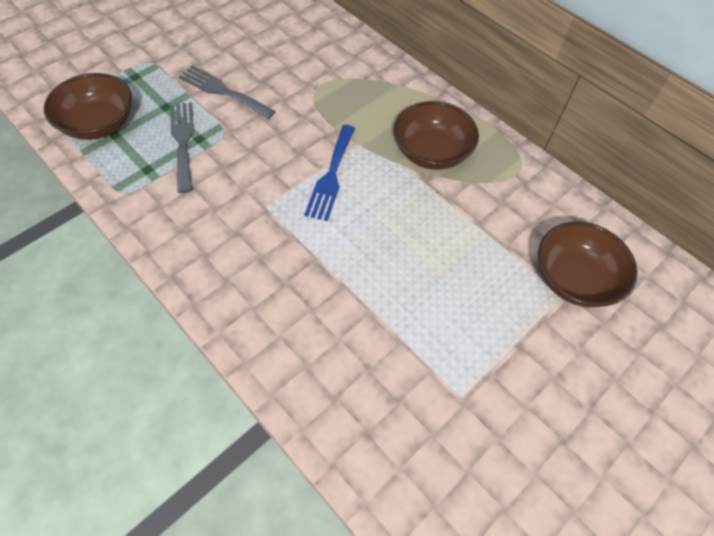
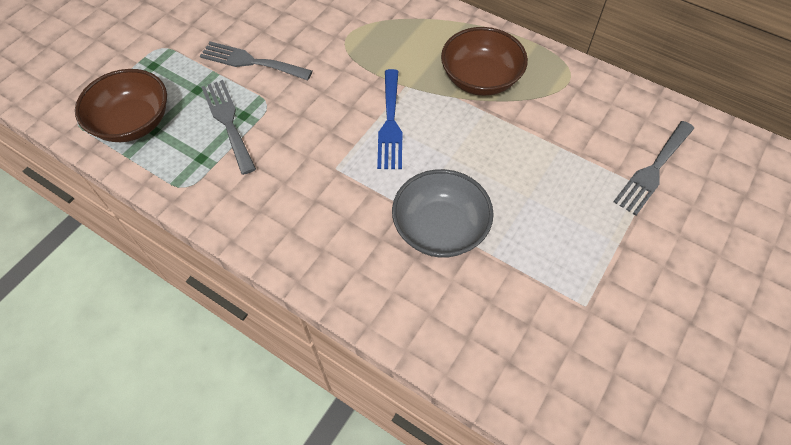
camera: 10 degrees left, 0 degrees up
brown bowl [538,221,638,307] -> grey fork [613,121,695,216]
none -> grey bowl [392,169,494,258]

